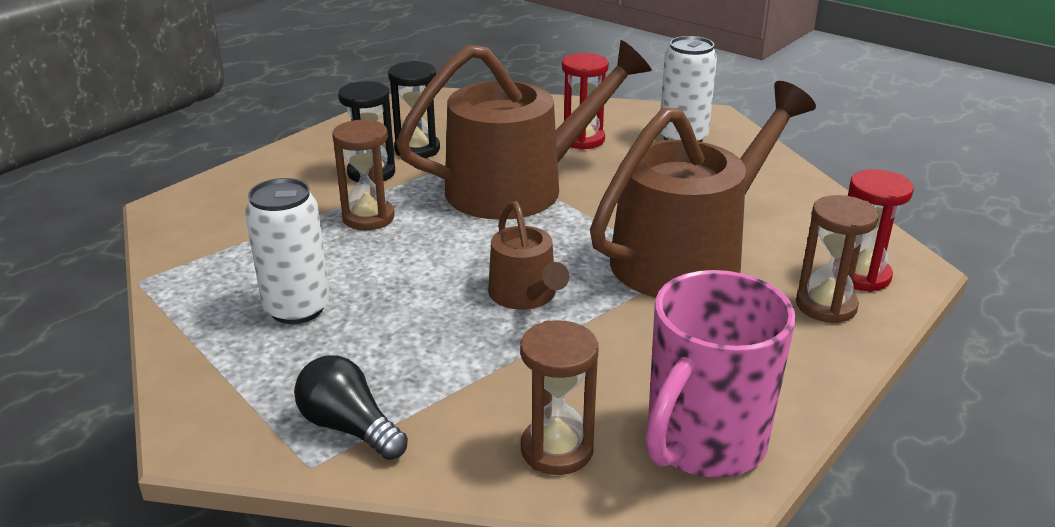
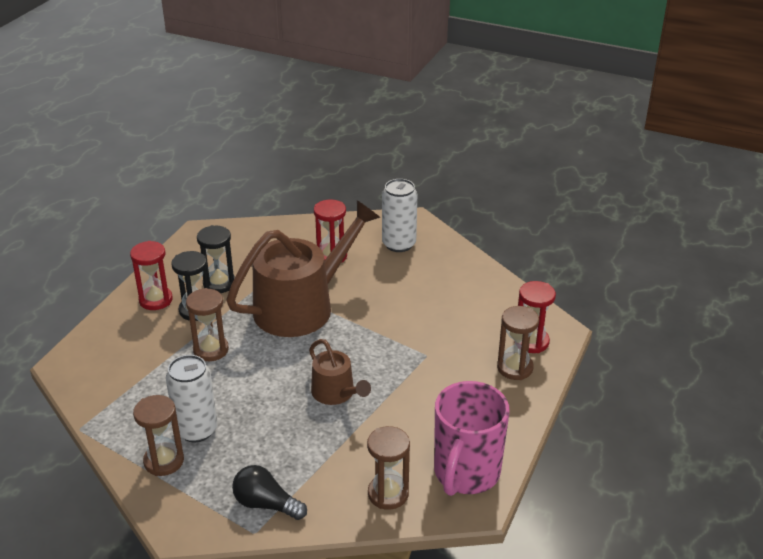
camera: 15 degrees left, 5 degrees up
brown watering can [590,81,816,298] -> none
none -> red hourglass [130,241,173,310]
none -> brown hourglass [133,395,184,476]

